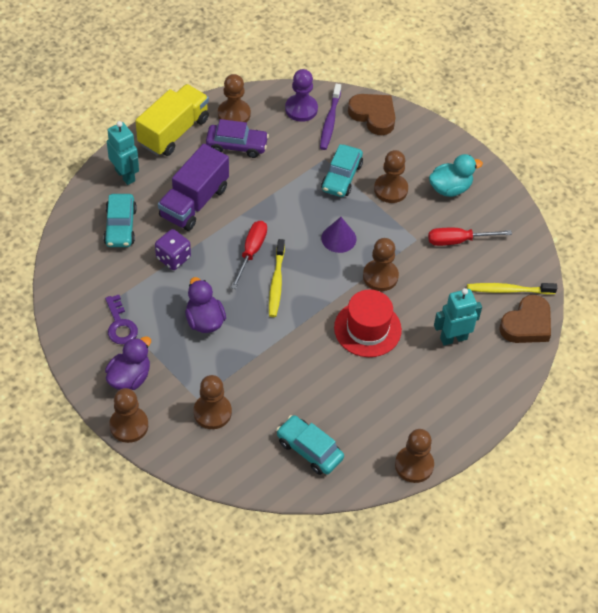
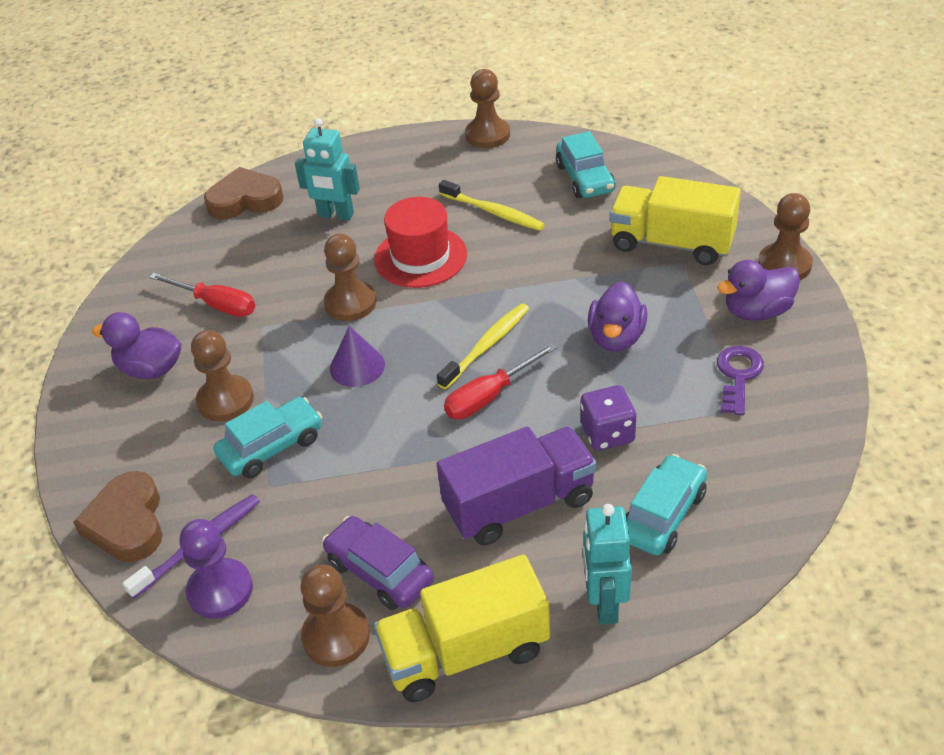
camera: 140 degrees left, 10 degrees down
brown pawn [193,375,232,429] -> yellow truck [609,176,741,265]
turquoise duck [429,154,483,197] -> purple duck [92,312,181,379]
yellow toothbrush [467,283,557,294] -> yellow toothbrush moved to [439,180,545,231]

